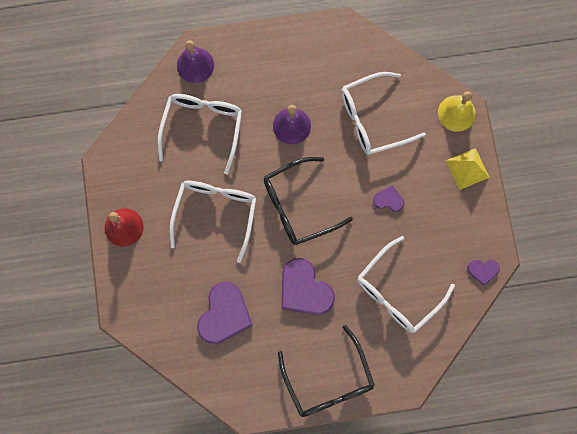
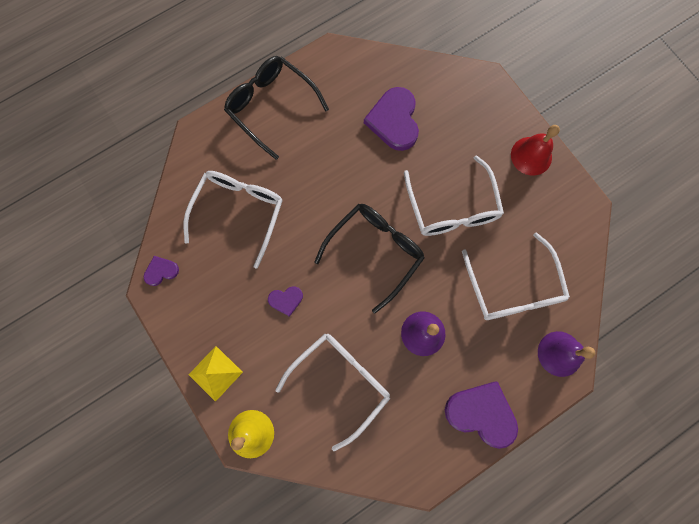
camera: 155 degrees right, 0 degrees up
purple heart [281,258,335,315] -> purple heart moved to [445,381,518,449]

